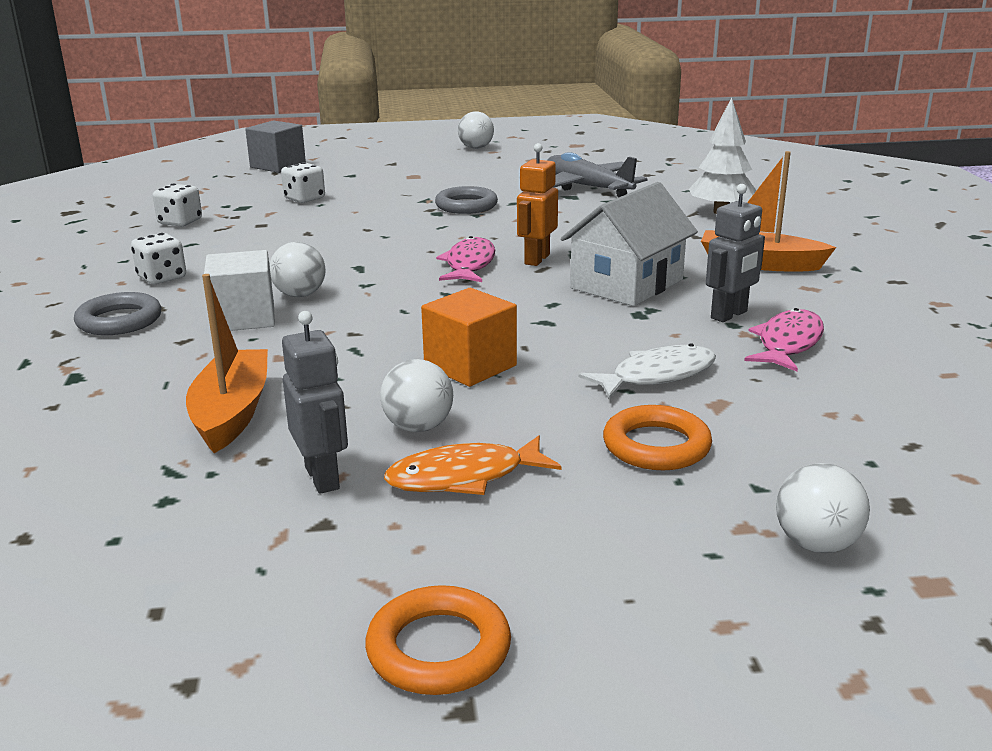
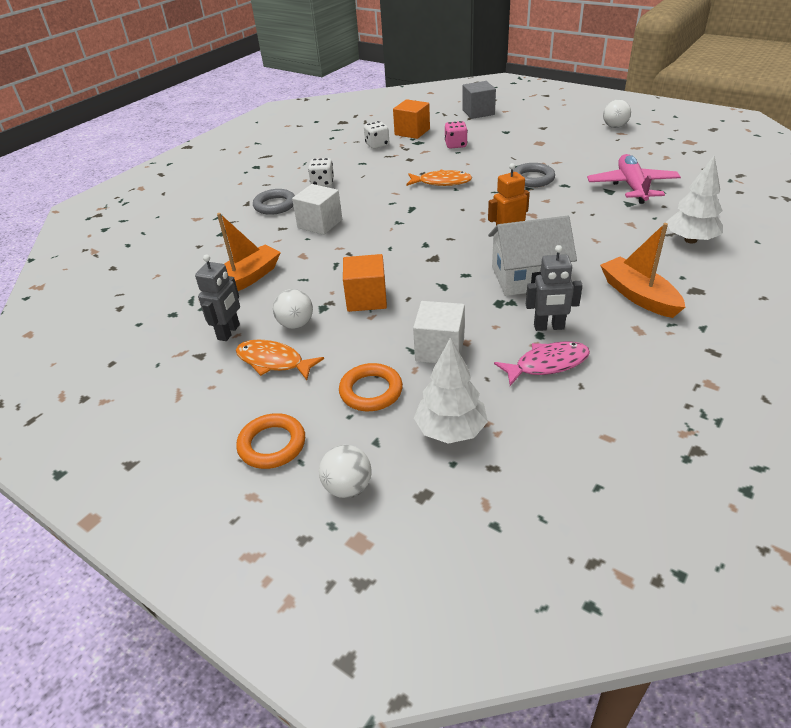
camera: 45 degrees right, 15 degrees up
white ball [269,242,326,297] -> none
white dice [281,162,325,203] -> pink dice [445,121,468,149]
orange ring [365,585,511,695] -> orange ring moved to [236,413,305,469]
pink fish [436,236,495,282] -> none
grey plane [547,152,647,198] -> pink plane [587,154,681,204]
white fish [579,343,716,399] -> white cube [413,301,465,363]
none -> orange cube [393,99,430,139]
none -> orange fish [406,170,472,186]
none -> white tree [414,337,488,444]

